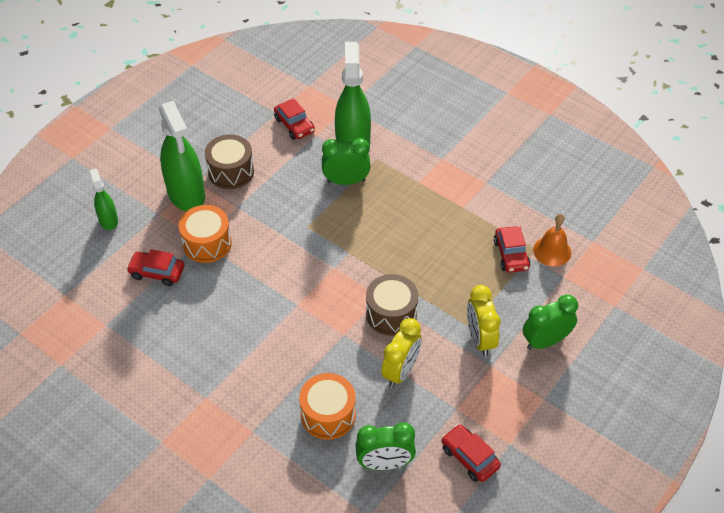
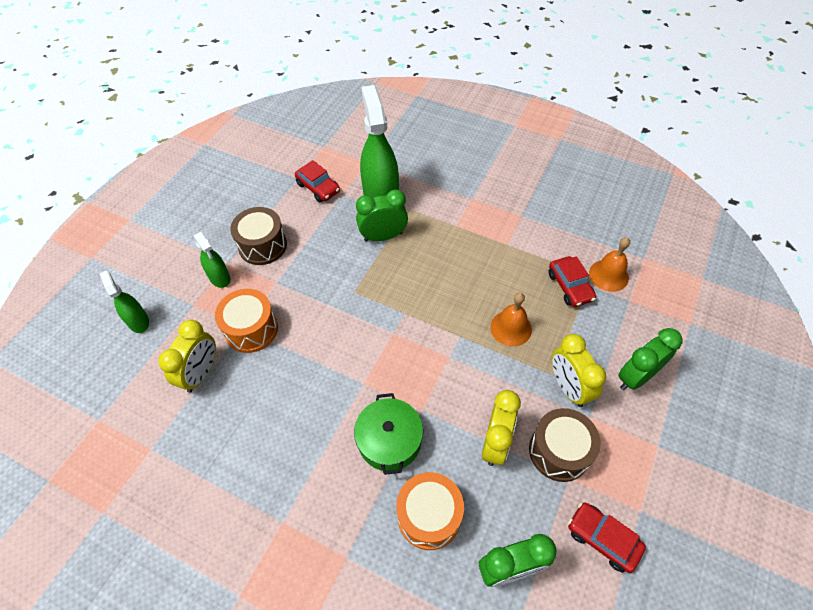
camera: 10 degrees left, 5 degrees up
red car [126,249,185,286] -> yellow clock [158,320,216,393]
green spray bottle [159,100,205,211] -> green spray bottle [193,232,230,288], size x0.51
brown drum [366,274,418,336] -> brown drum moved to [529,408,601,482]
none -> green pot [354,393,423,475]
none -> orange bell [490,293,532,347]

